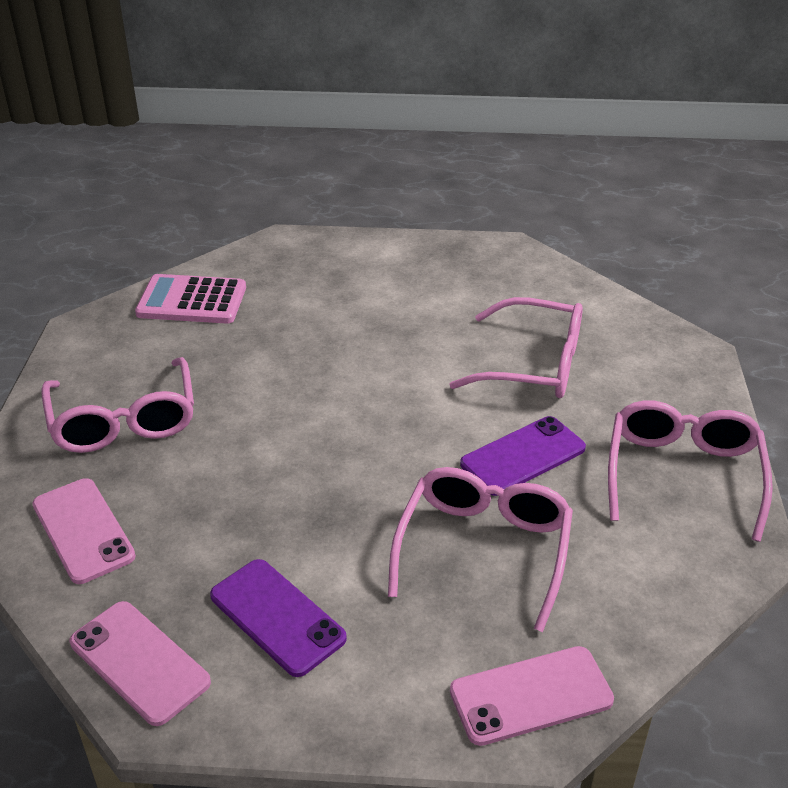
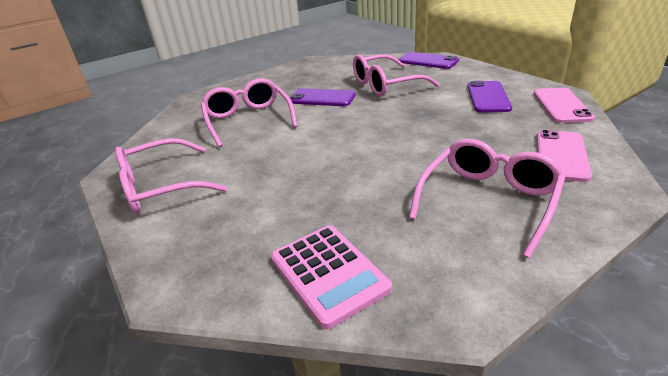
camera: 125 degrees left, 5 degrees down
pink phone [450,646,614,746] -> purple phone [398,52,459,69]
pink glasses [608,400,773,542] -> pink glasses moved to [115,138,227,214]

